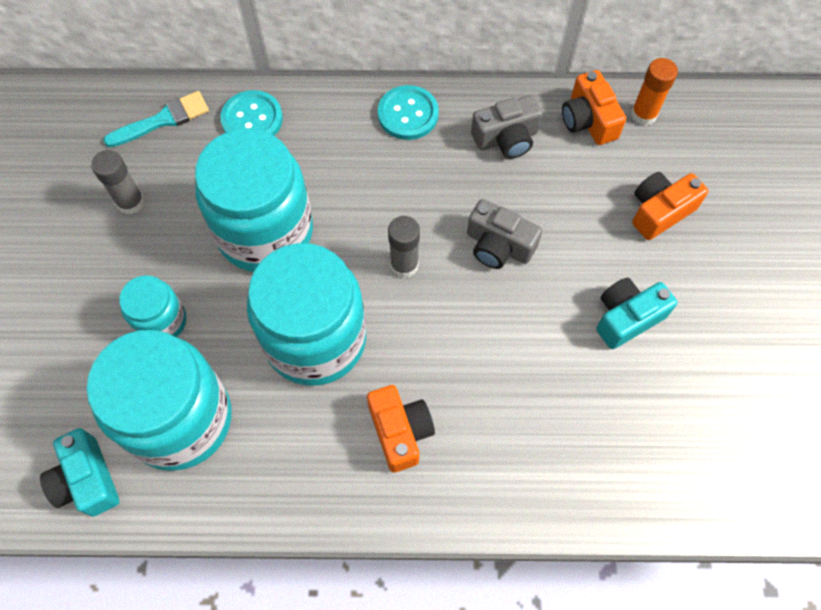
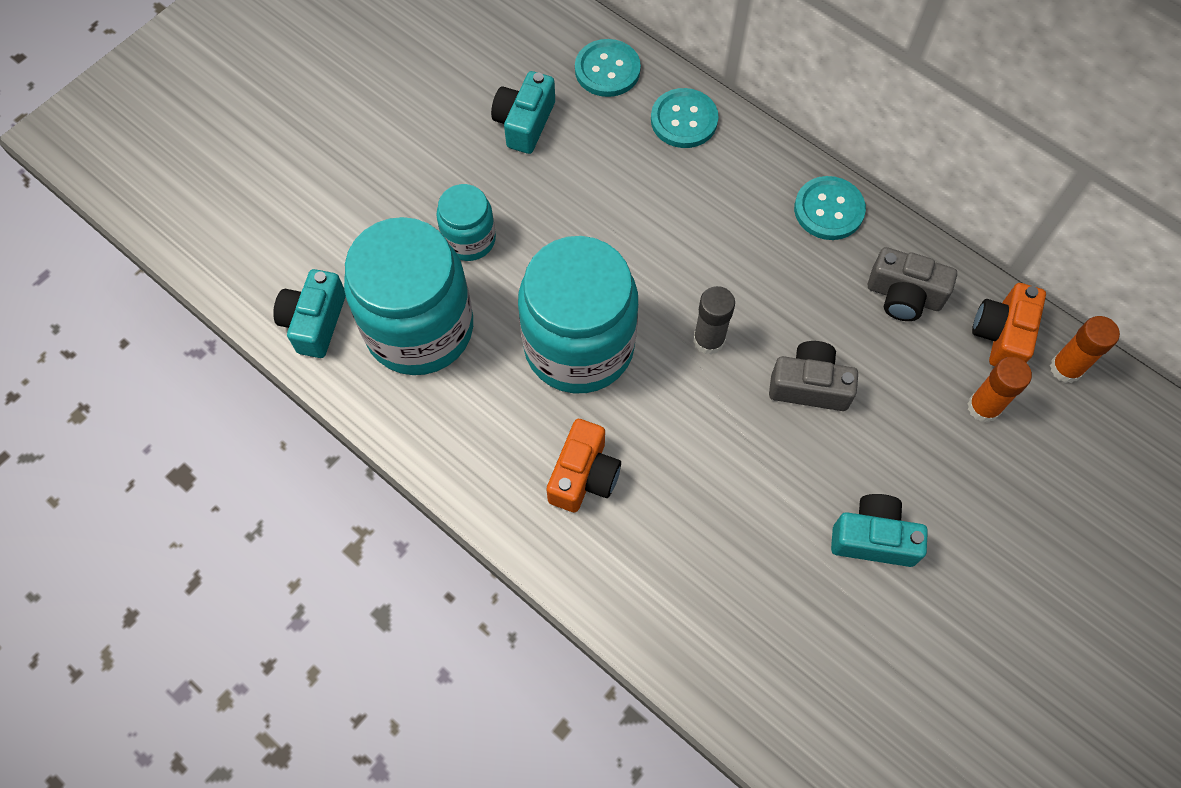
camera: 40 degrees right, 0 degrees up
grey glue stick [91,150,145,214] -> turquoise camera [491,71,555,154]
turquoise brush [103,91,209,147] -> turquoise button [575,39,641,97]
turquoise jar [195,128,313,272] -> none
grey camera [467,199,542,269] -> grey camera turned 120 degrees clockwise [769,341,858,411]
orange camera [632,172,708,240] -> none
none -> orange glue stick [967,357,1032,423]

